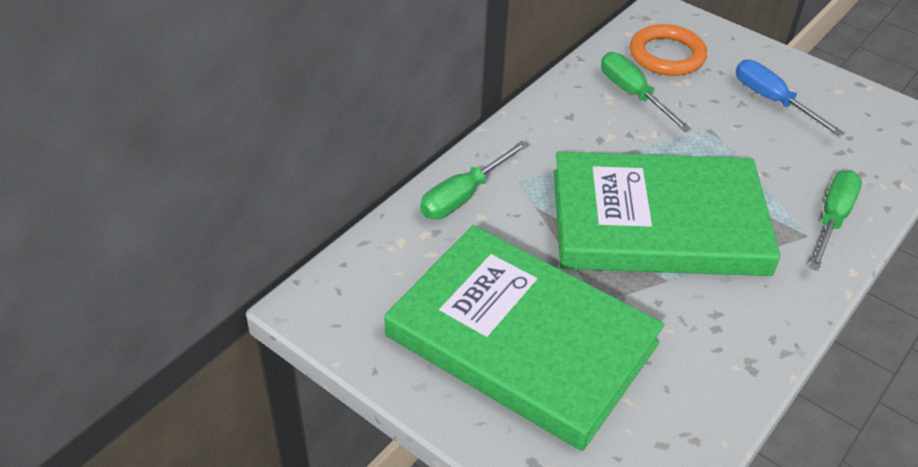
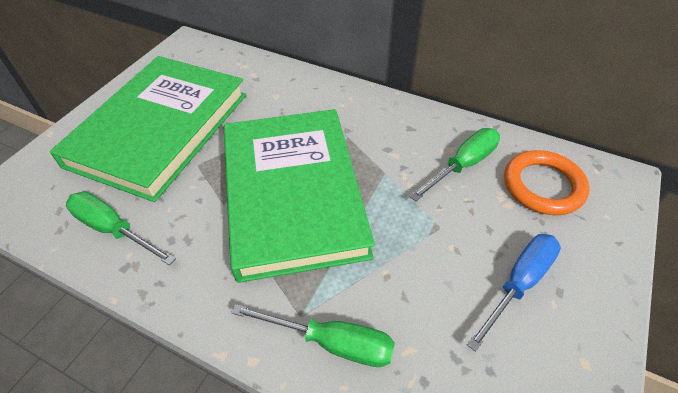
camera: 80 degrees right, 5 degrees up
green screwdriver [420,141,528,219] -> green screwdriver moved to [66,191,176,266]

